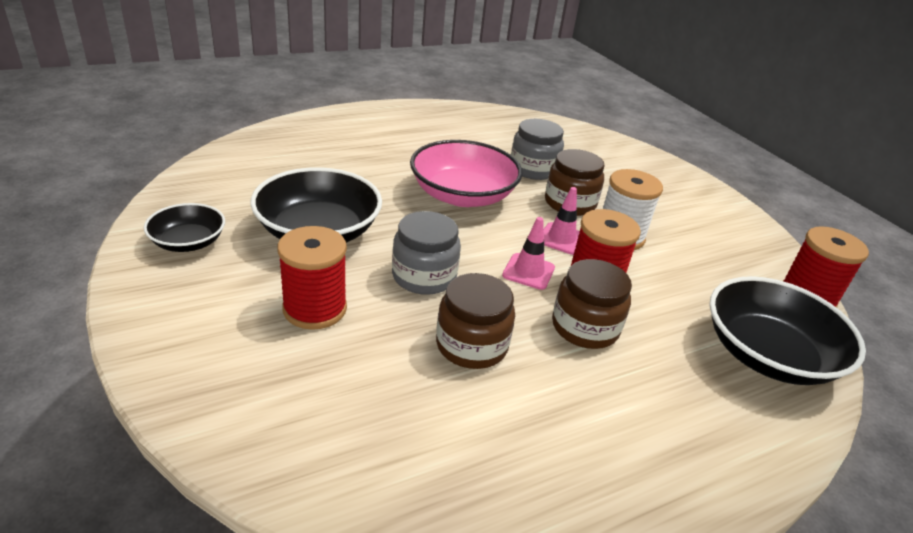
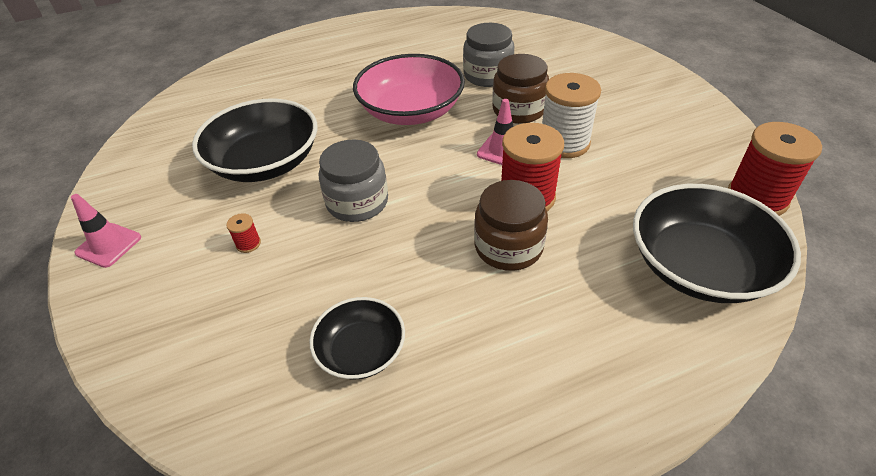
camera: 10 degrees right, 10 degrees up
black bowl [144,203,225,252] -> black bowl moved to [309,297,405,379]
red spool [277,226,347,330] -> red spool [226,213,261,253], size x0.42
brown jar [436,273,515,369] -> none
pink traffic cone [502,217,555,290] -> pink traffic cone moved to [71,194,141,268]

